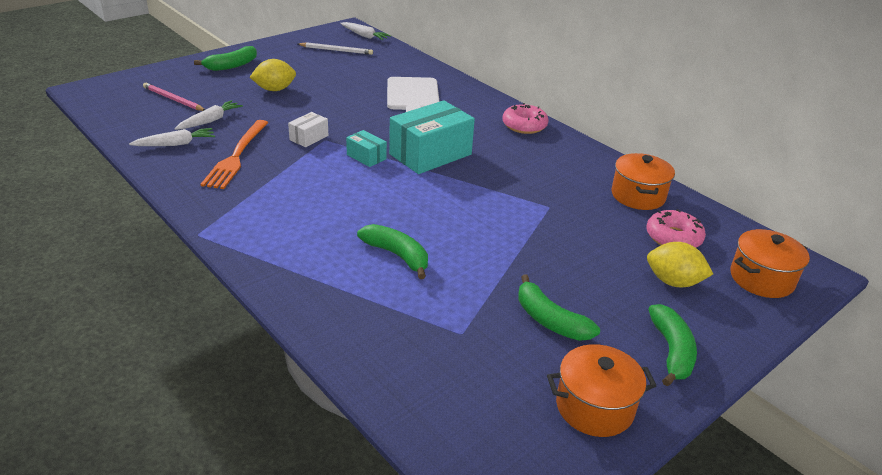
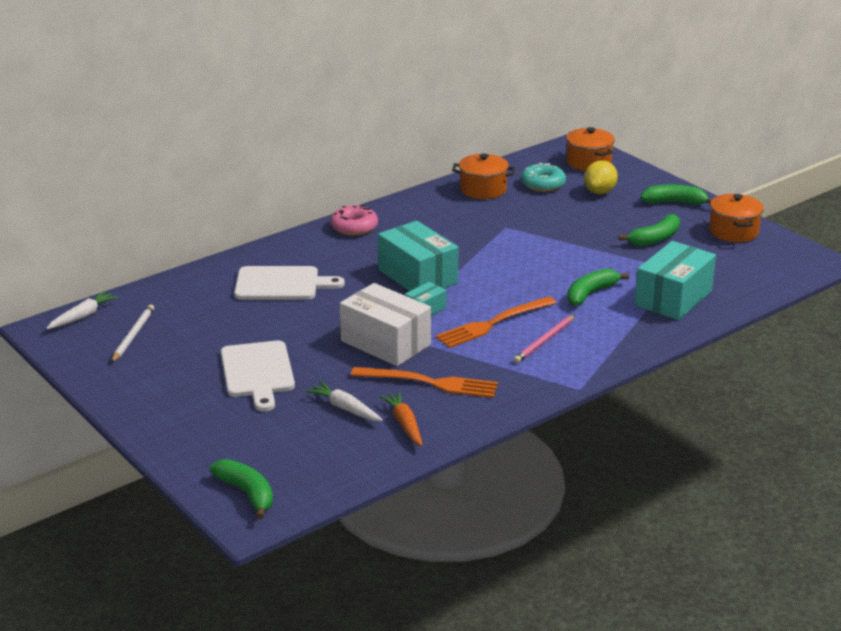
camera: 85 degrees left, 5 degrees down
white carrot [129,128,215,146] -> orange carrot [380,392,423,446]
pink pencil [143,83,205,111] -> pink pencil moved to [513,315,575,363]
green banana [194,46,257,71] -> green banana moved to [210,459,273,519]
yellow lemon [250,59,296,91] -> white cutting board [221,340,295,412]
white box [288,112,329,147] -> white box [340,283,431,366], size x2.07
pink donut [646,209,706,248] -> turquoise donut [521,163,566,192]
none -> orange fork [435,296,556,348]
none -> turquoise box [634,241,716,320]

